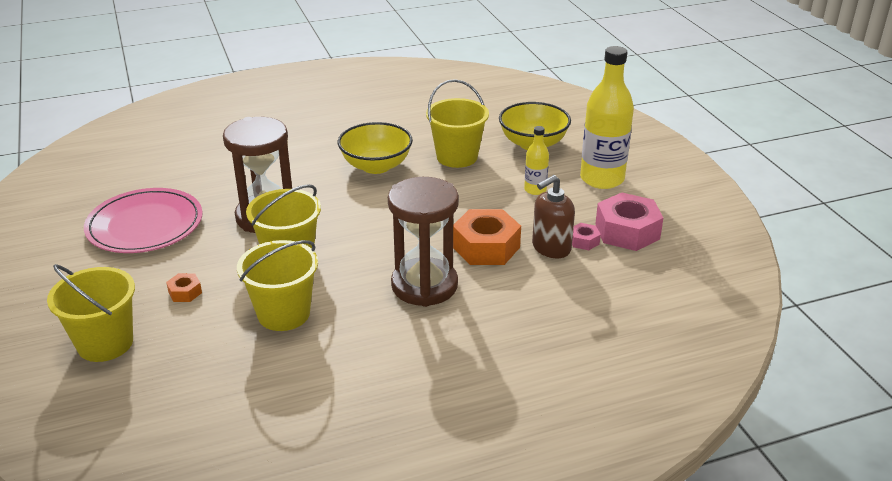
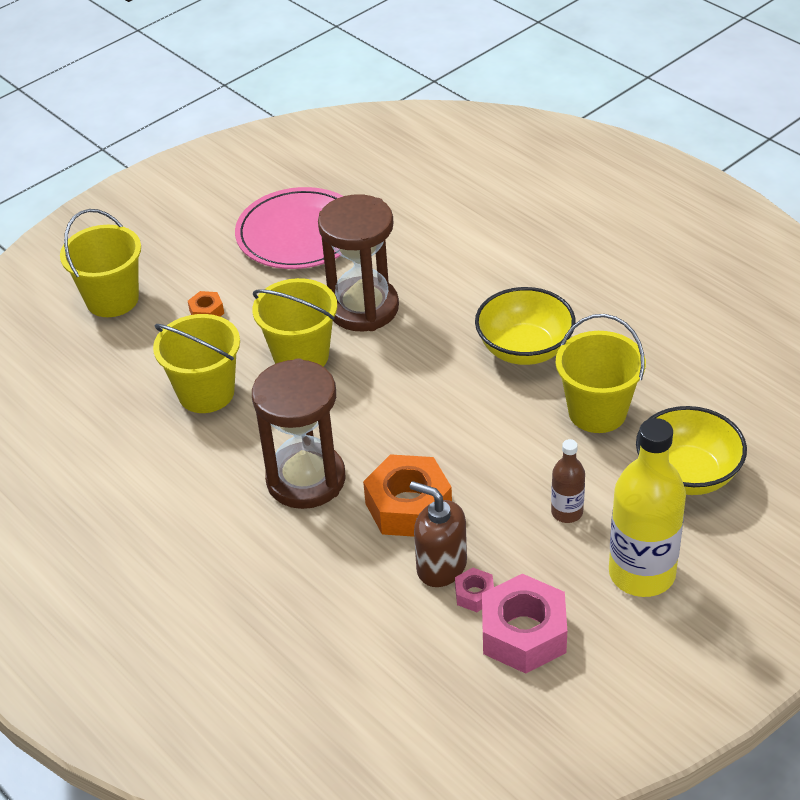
camera: 70 degrees right, 10 degrees up
yellow bottle [524,126,549,195] -> brown bottle [551,439,585,523]

